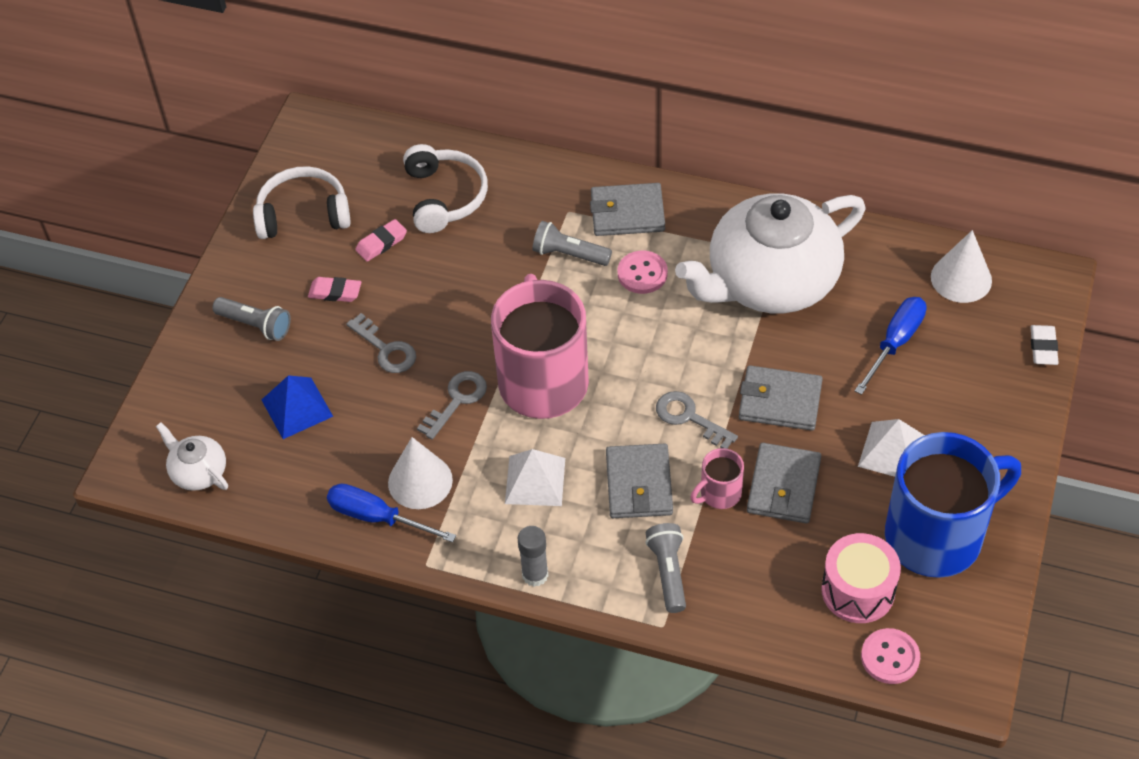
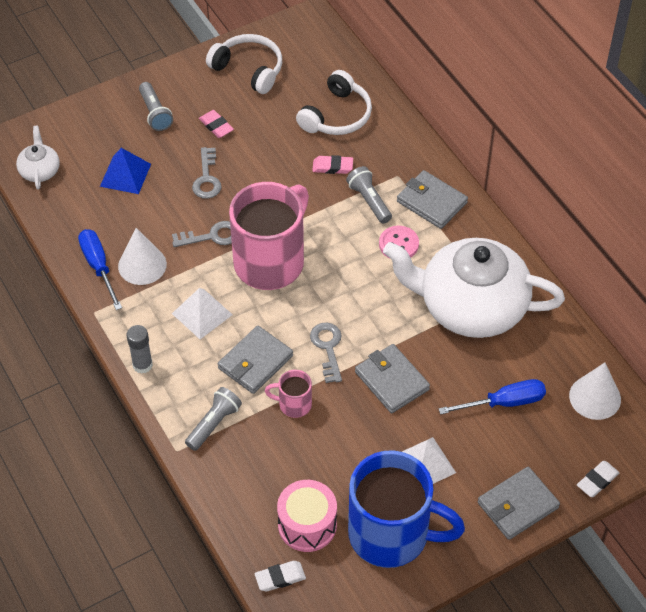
camera: 40 degrees right, 0 degrees up
pink eraser [355,219,407,262] -> pink eraser moved to [312,155,353,174]
grey wallet [747,443,821,523] -> grey wallet moved to [478,467,560,540]
pink button [861,628,920,684] -> white eraser [254,561,306,591]

